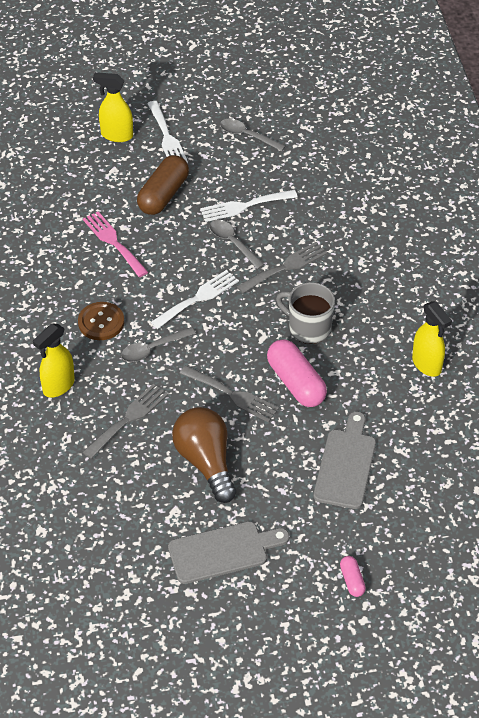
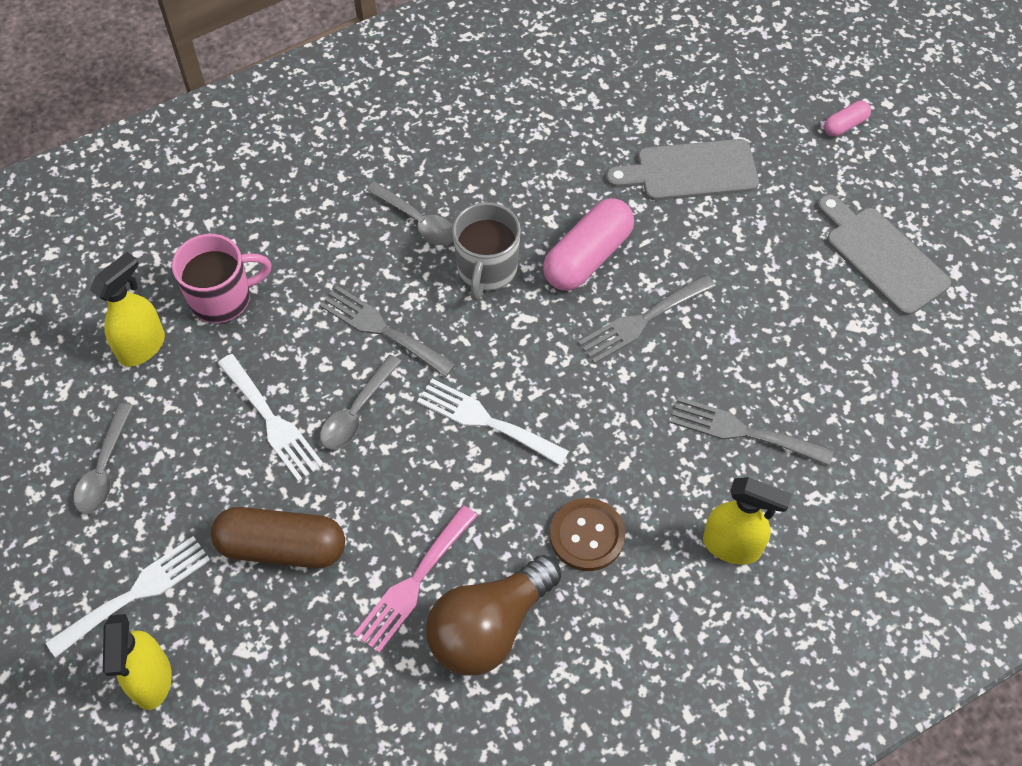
camera: 110 degrees left, 10 degrees up
grey spoon [121,327,196,362] -> grey spoon moved to [366,182,454,245]
brown light bulb [172,407,236,503] -> brown light bulb moved to [426,555,561,675]
grey fork [179,365,279,422] -> grey fork turned 135 degrees counterclockwise [578,274,716,364]
yellow spray bottle [412,301,452,377] -> yellow spray bottle moved to [90,252,165,367]
none -> pink mug [172,234,272,323]

